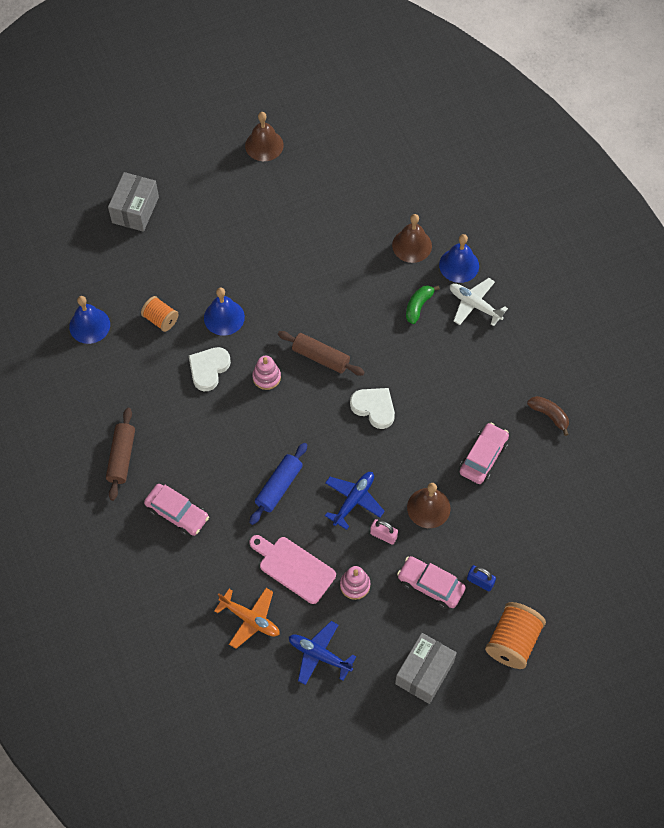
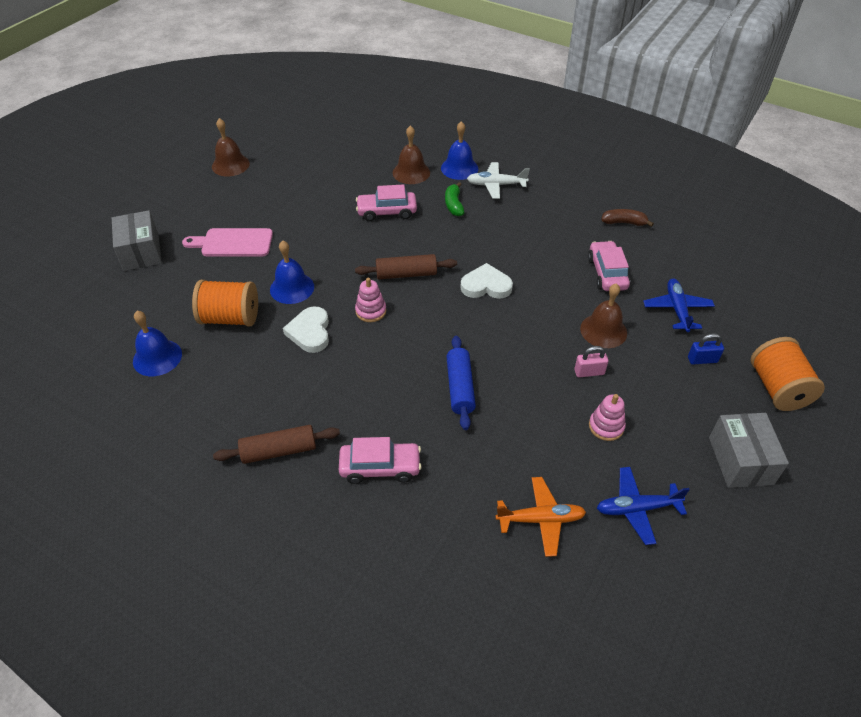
camera: 35 degrees left, 15 degrees down
brown rolling pin [106,408,135,501] -> brown rolling pin turned 75 degrees counterclockwise [213,425,340,464]
orange spool [141,296,179,332] -> orange spool [192,280,258,326], size x1.61
pink cutting board [249,535,336,604] -> pink cutting board moved to [182,228,273,256]
blue plane [325,472,385,530] -> blue plane moved to [643,278,715,332]
pink car [397,556,466,609] -> pink car moved to [356,184,417,221]

